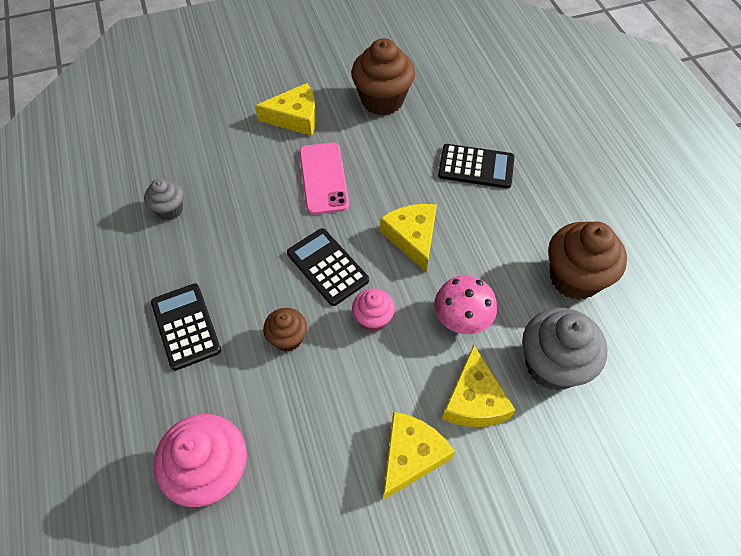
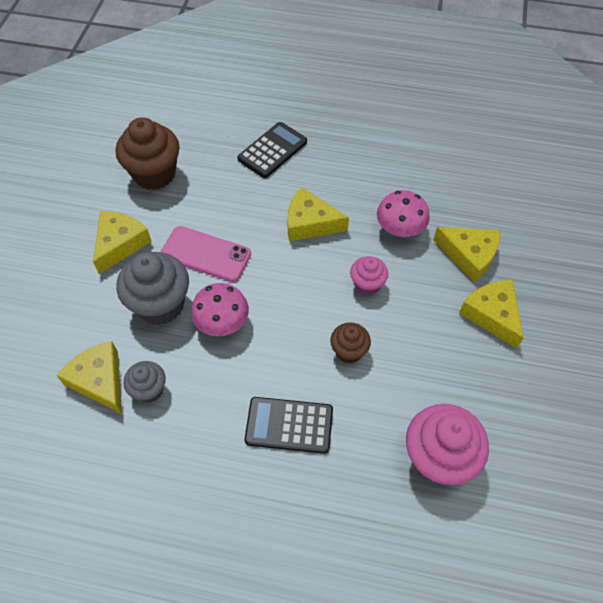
camera: 60 degrees left, 0 degrees up
black calculator [287,228,369,306] -> none
grey cupcake [522,308,608,391] -> grey cupcake moved to [117,252,189,325]
brown cupcake [548,221,627,300] -> none
none -> yellow cheese [57,341,122,414]
none -> pink mushroom [191,283,249,336]

